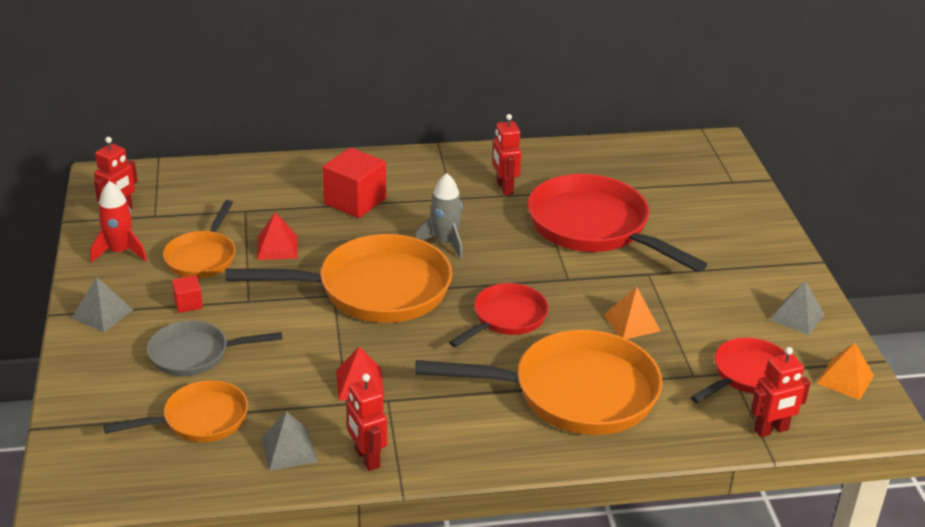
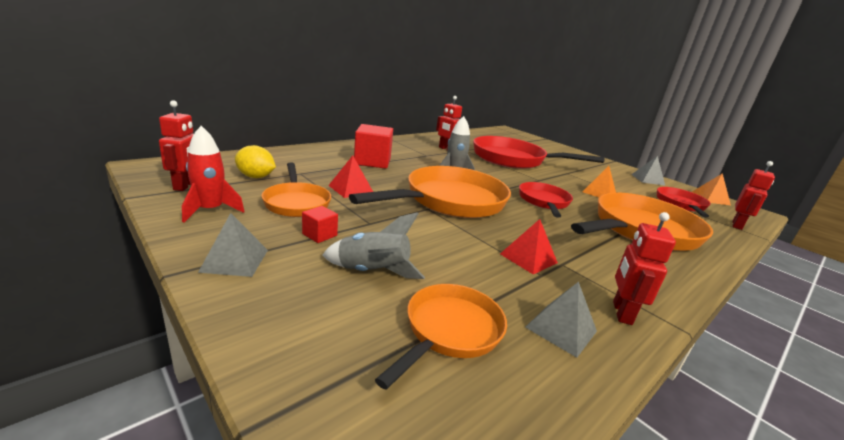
camera: 35 degrees left, 10 degrees down
grey pan [147,321,282,376] -> grey rocket [323,212,425,279]
red robot [346,374,387,471] -> red robot turned 75 degrees clockwise [613,212,676,325]
none -> yellow lemon [235,145,276,178]

